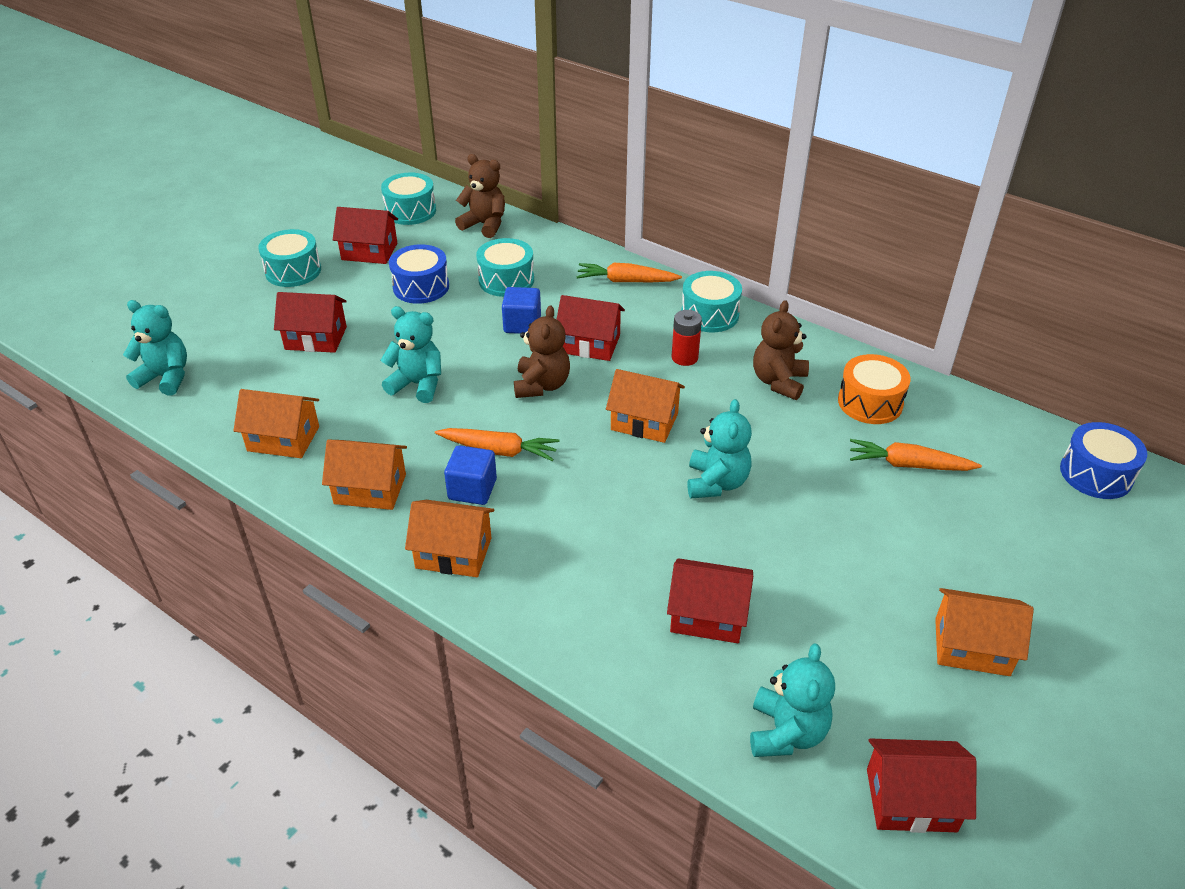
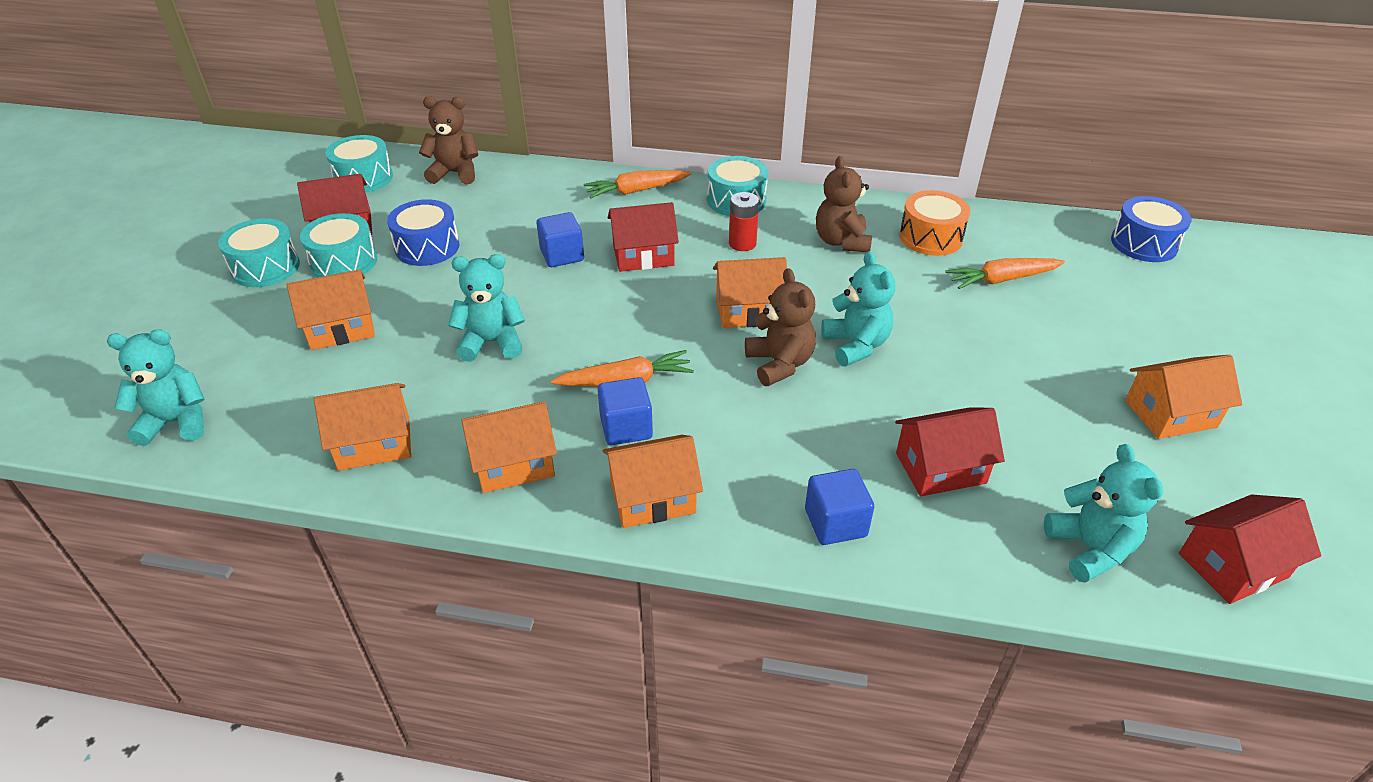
camera: 25 degrees left, 0 degrees up
red house [274,292,347,353] -> orange house [287,269,375,350]
turquoise drum [476,238,534,297] -> turquoise drum moved to [300,213,377,278]
brown teddy bear [514,305,570,398] -> brown teddy bear moved to [745,268,816,386]
none -> blue cube [805,469,874,545]

